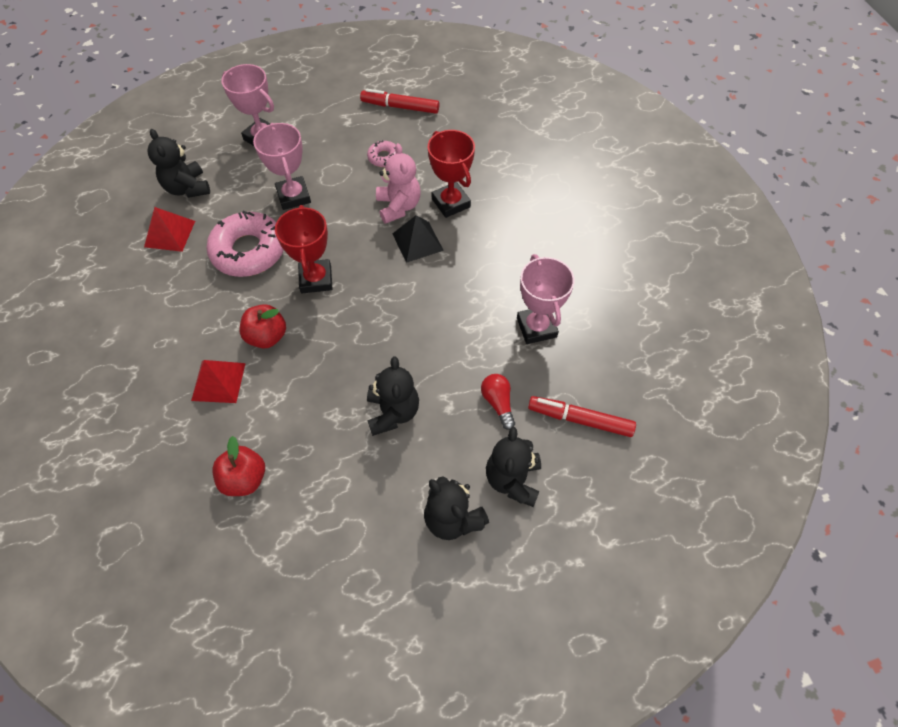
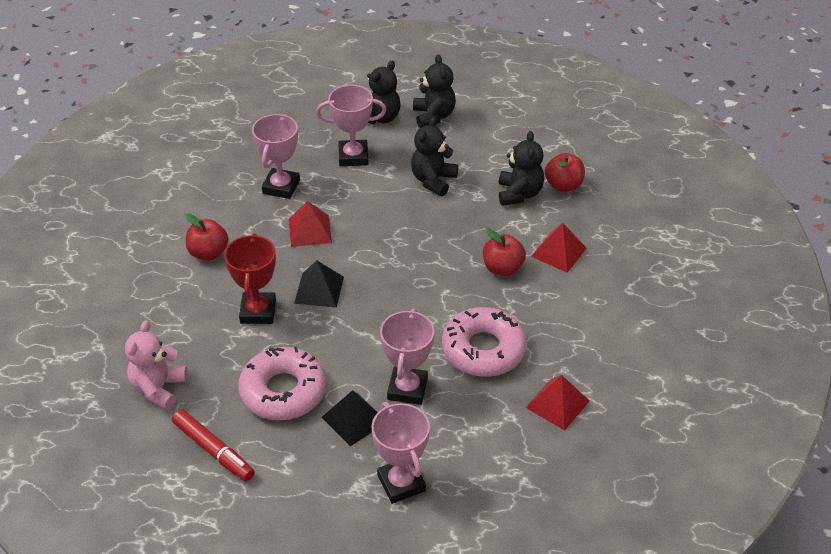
camera: 150 degrees left, 15 degrees down
black teddy bear [148,129,210,198] -> black teddy bear moved to [499,131,544,206]
red trophy [275,205,332,293] -> none
pink donut [367,140,396,167] -> pink donut [238,346,326,421], size x2.11
pink teddy bear [376,143,421,224] -> pink teddy bear moved to [125,320,188,410]
red light bulb [481,374,515,430] -> pink trophy [316,85,386,166]
red marker [528,396,636,437] -> none
none -> red apple [185,213,229,260]
none -> red pyramid [289,201,332,247]
none -> black pyramid [322,390,378,447]

